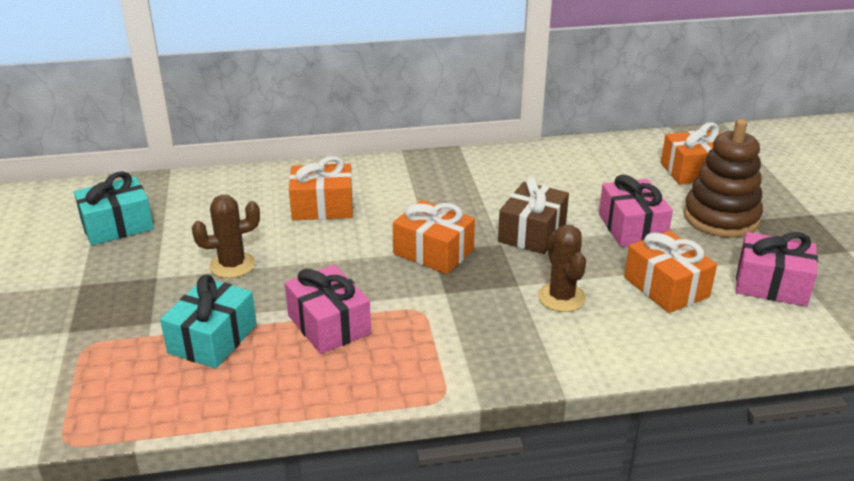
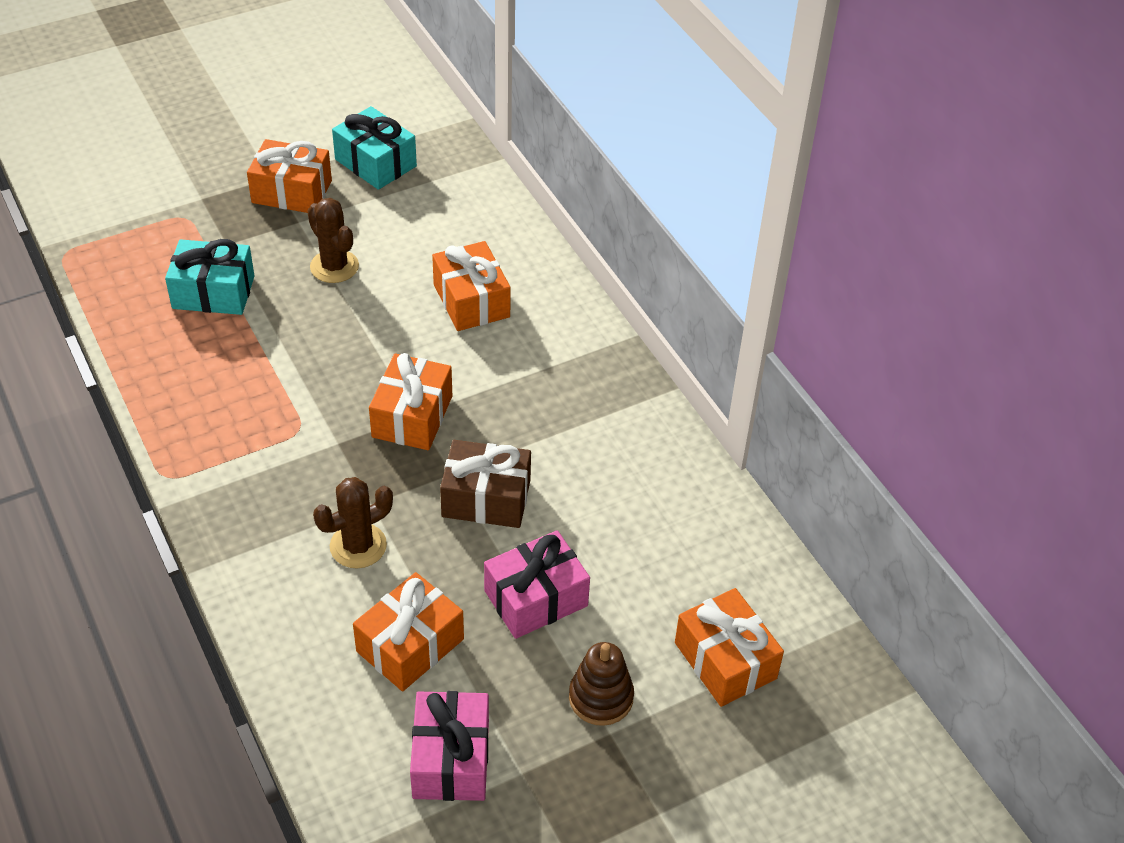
camera: 70 degrees right, 15 degrees up
pink gift [285,264,371,354] -> none
brown stacking toy [683,119,763,238] -> brown stacking toy [569,642,634,726], size x0.61
none -> orange gift [247,139,332,213]

